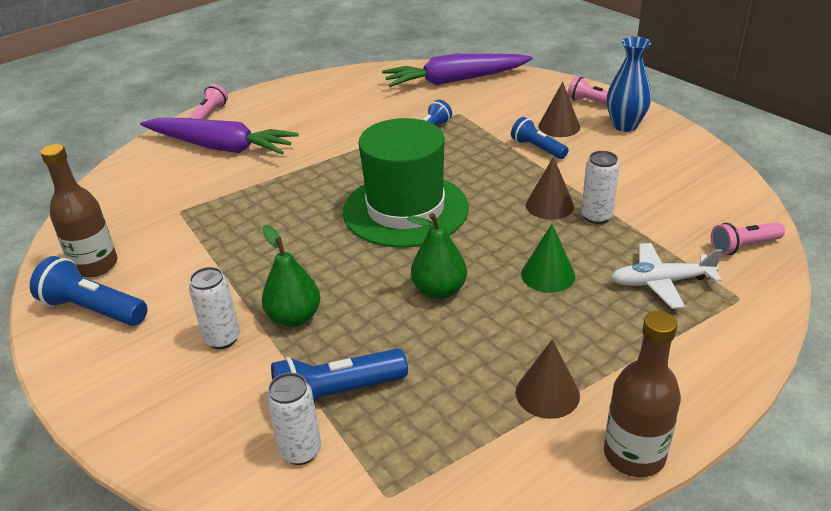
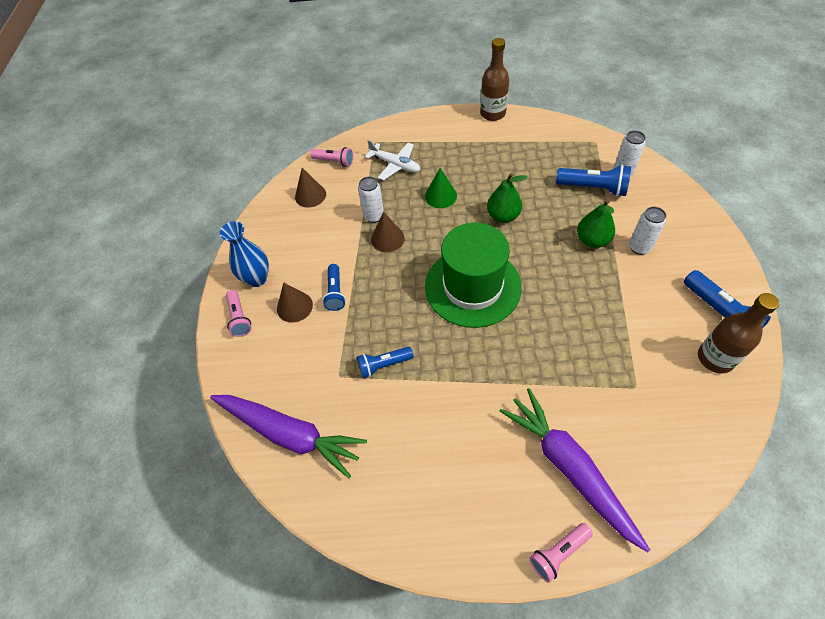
camera: 140 degrees left, 20 degrees up
brown cone [516,339,580,419] -> brown cone moved to [295,168,326,207]

